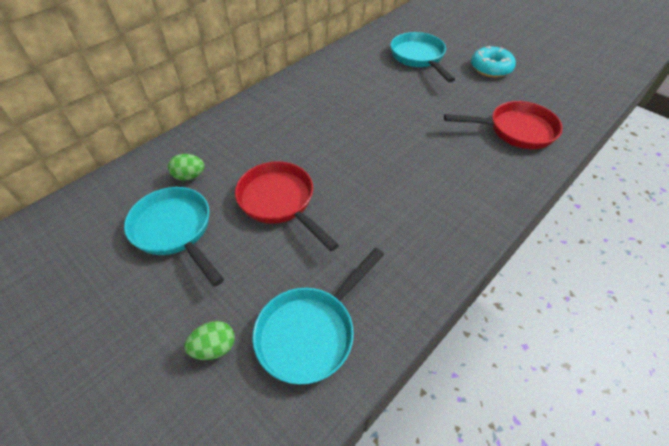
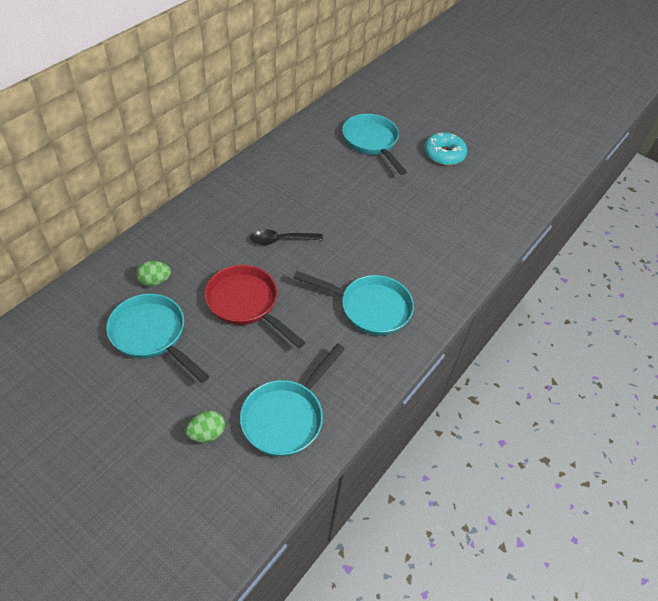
camera: 10 degrees left, 0 degrees up
red pan [444,101,563,149] -> none
none -> black spoon [250,229,323,245]
none -> turquoise pan [293,271,414,336]

